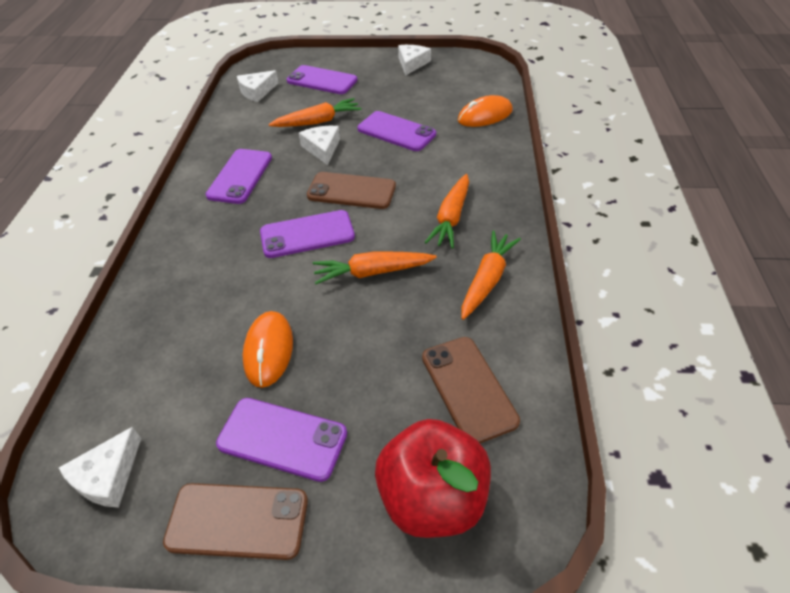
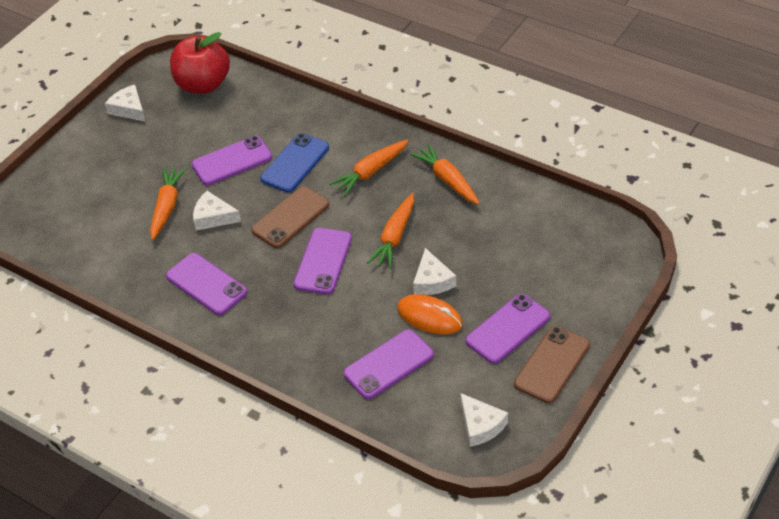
camera: 60 degrees left, 0 degrees up
white cheese [237,70,279,102] -> white cheese moved to [413,248,456,295]
purple phone [287,65,357,94] -> purple phone moved to [343,329,434,399]
red apple [375,419,491,538] -> red apple moved to [170,32,230,94]
brown phone [422,337,520,443] -> none
orange carrot [425,174,469,249] -> orange carrot turned 90 degrees clockwise [329,140,409,196]
orange mouse [458,95,513,127] -> none
none -> blue phone [260,133,329,193]

